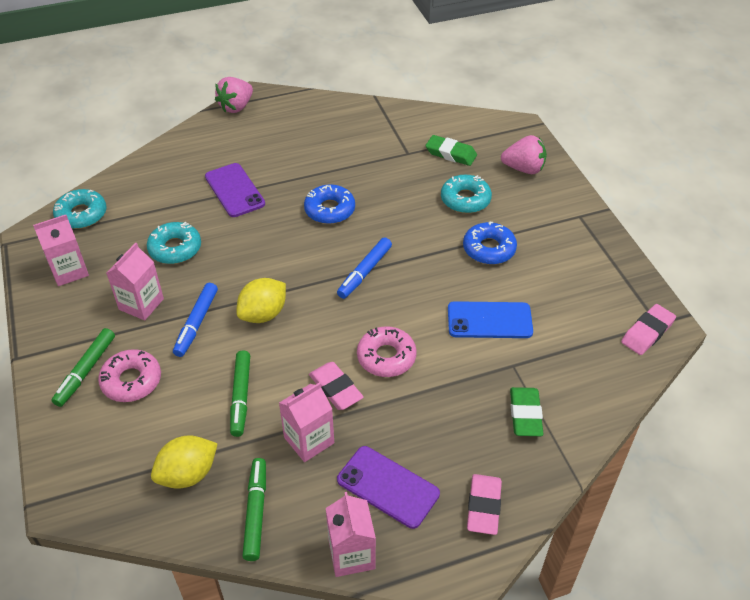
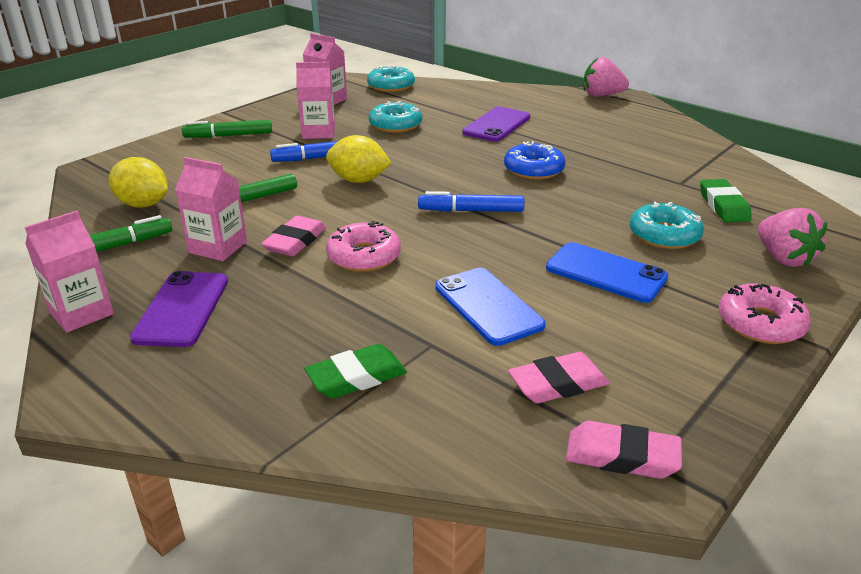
camera: 60 degrees right, 15 degrees down
pink donut [98,349,161,402] -> pink donut moved to [719,283,811,344]
blue donut [463,222,517,264] -> blue phone [546,242,668,303]
pink eraser [467,474,502,535] -> pink eraser moved to [508,352,609,403]

